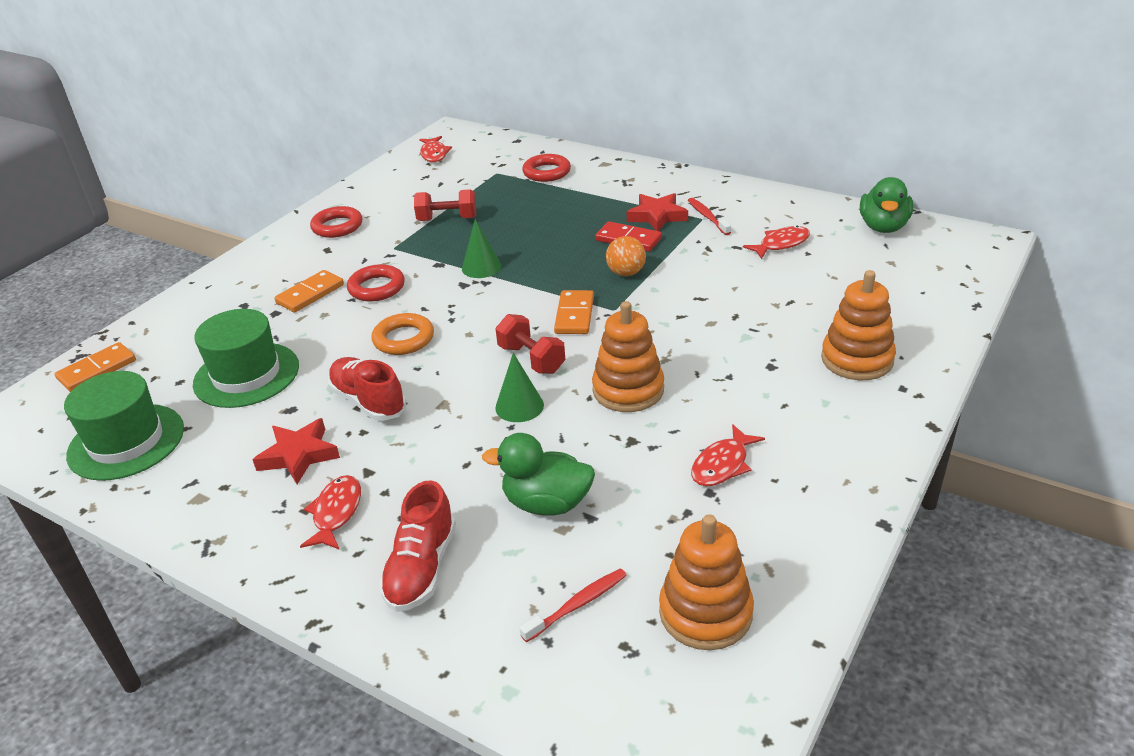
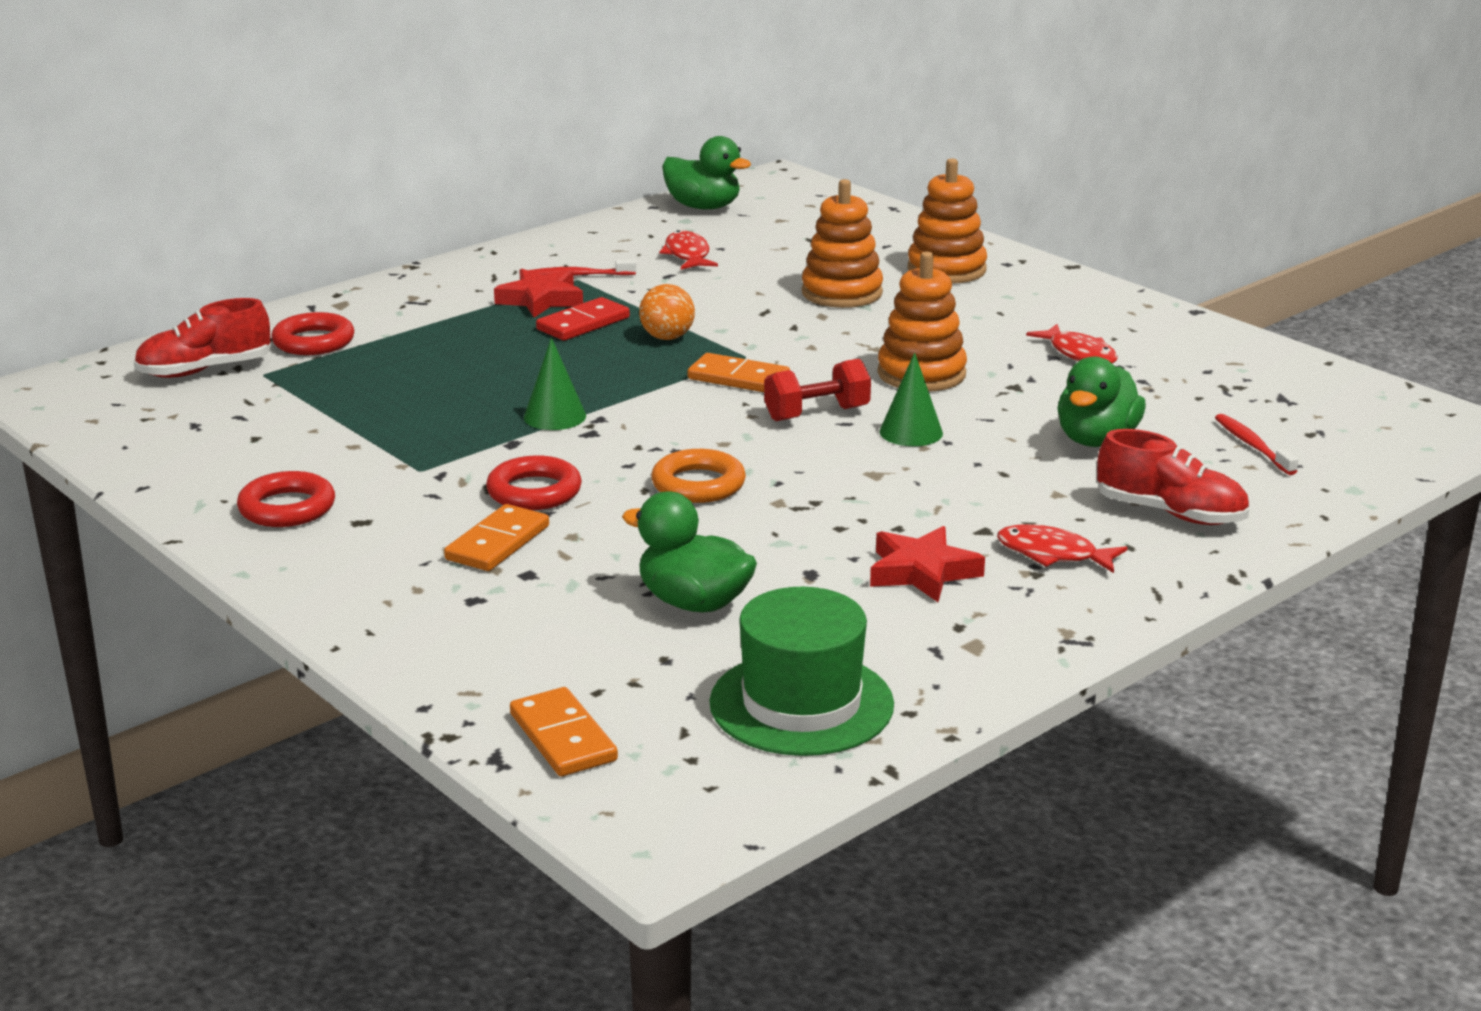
camera: 75 degrees left, 10 degrees down
green hat [193,309,299,408] -> green duck [622,492,757,612]
orange domino [274,270,344,313] -> orange domino turned 60 degrees clockwise [444,504,549,571]
red shoe [328,357,406,421] -> red shoe moved to [133,298,271,378]
red dumbbell [414,189,476,221] -> none
red fish [419,136,452,162] -> none
orange stacking toy [659,514,754,650] -> orange stacking toy moved to [802,179,883,308]

